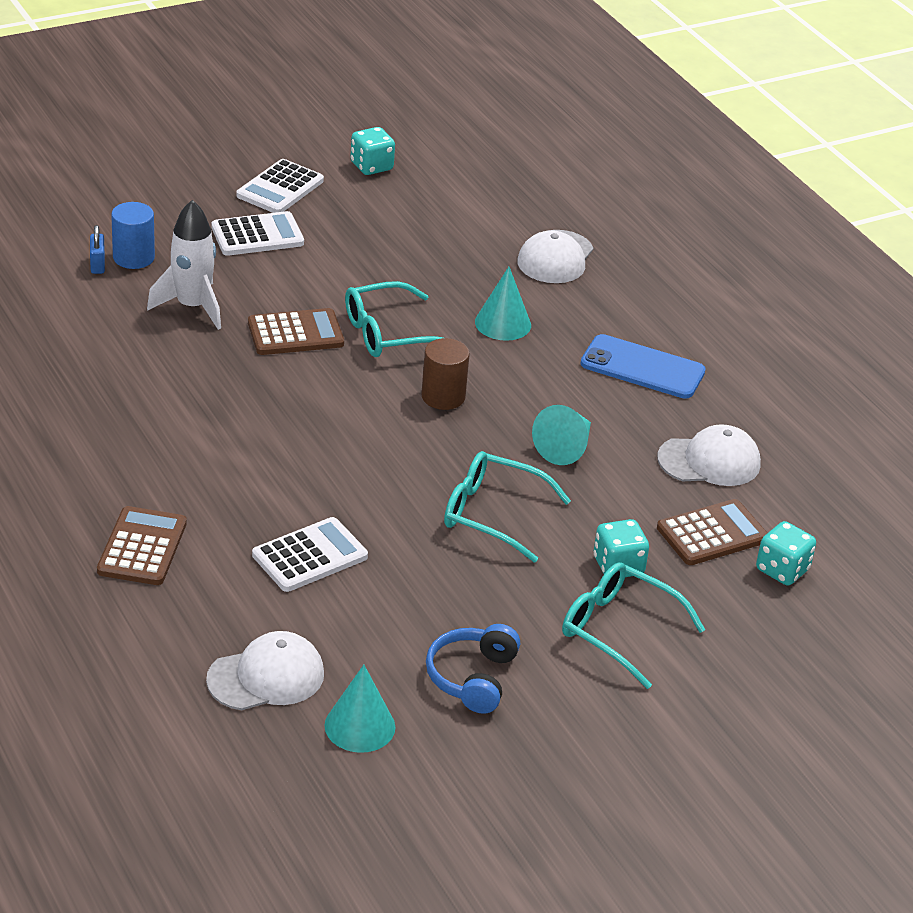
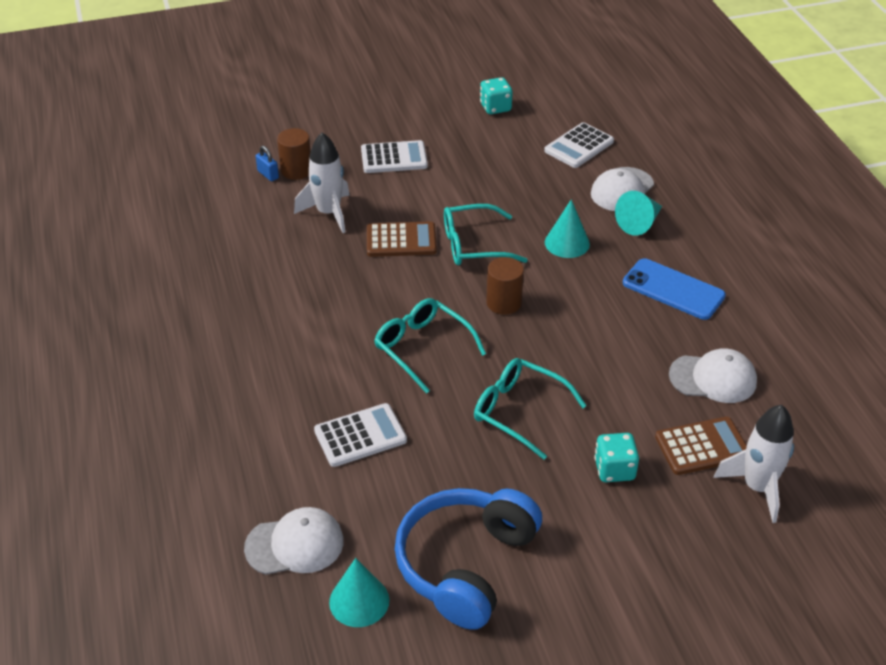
camera: 15 degrees right, 5 degrees up
blue padlock [90,225,105,274] -> blue padlock turned 45 degrees counterclockwise [256,146,279,181]
brown calculator [97,506,187,585] -> none
blue cylinder [111,202,155,269] -> brown cylinder [277,128,311,180]
white calculator [236,159,324,213] -> white calculator moved to [544,122,614,168]
blue headphones [426,624,520,714] -> blue headphones [395,488,542,630], size x1.72
turquoise cone [532,405,591,465] -> turquoise cone moved to [615,191,662,236]
turquoise glasses [562,562,705,689] -> turquoise glasses moved to [374,298,486,394]
turquoise dice [756,521,816,586] -> white rocket [714,405,794,523]

